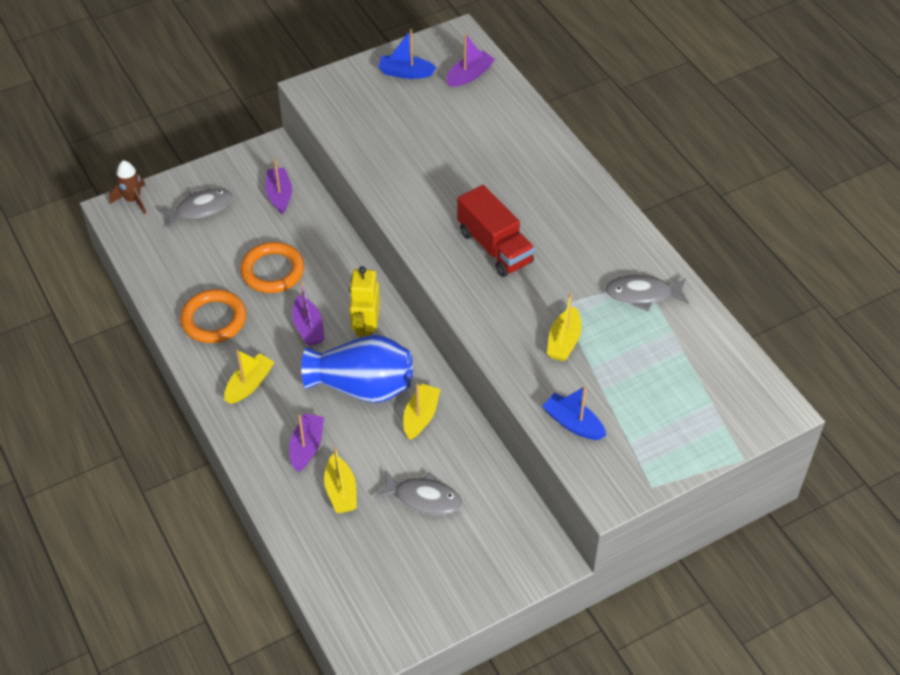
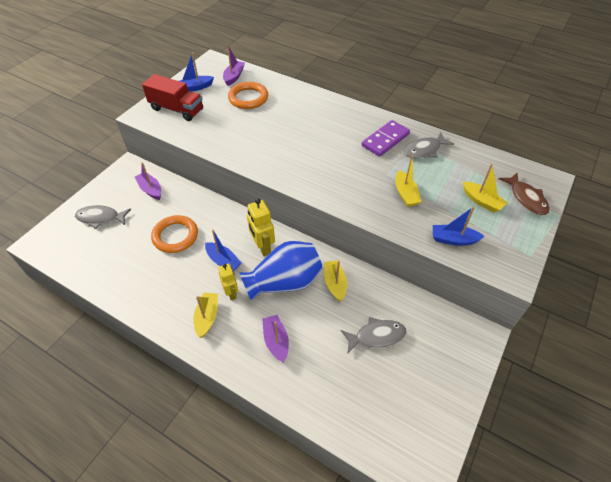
camera: 30 degrees left, 0 degrees up
brown rocket [109,160,146,214] -> none
grey fish [158,188,233,229] -> grey fish turned 120 degrees counterclockwise [75,205,131,229]
orange ring [180,289,246,343] -> orange ring moved to [228,82,268,109]
purple boat [292,282,325,346] -> blue boat [205,230,241,271]
yellow boat [324,447,357,513] -> yellow boat moved to [463,164,507,213]
red truck [457,185,535,277] -> red truck moved to [142,74,203,121]
none -> yellow robot [218,263,238,300]
none -> purple domino [362,120,410,157]
none -> brown fish [499,172,550,215]

